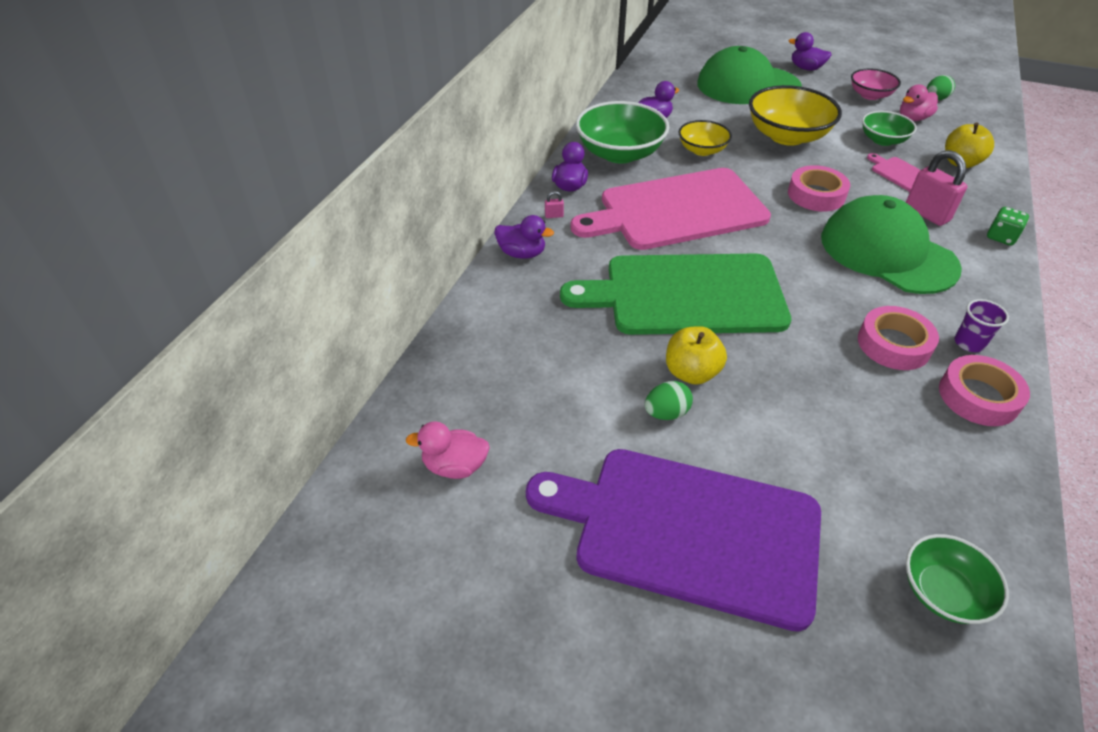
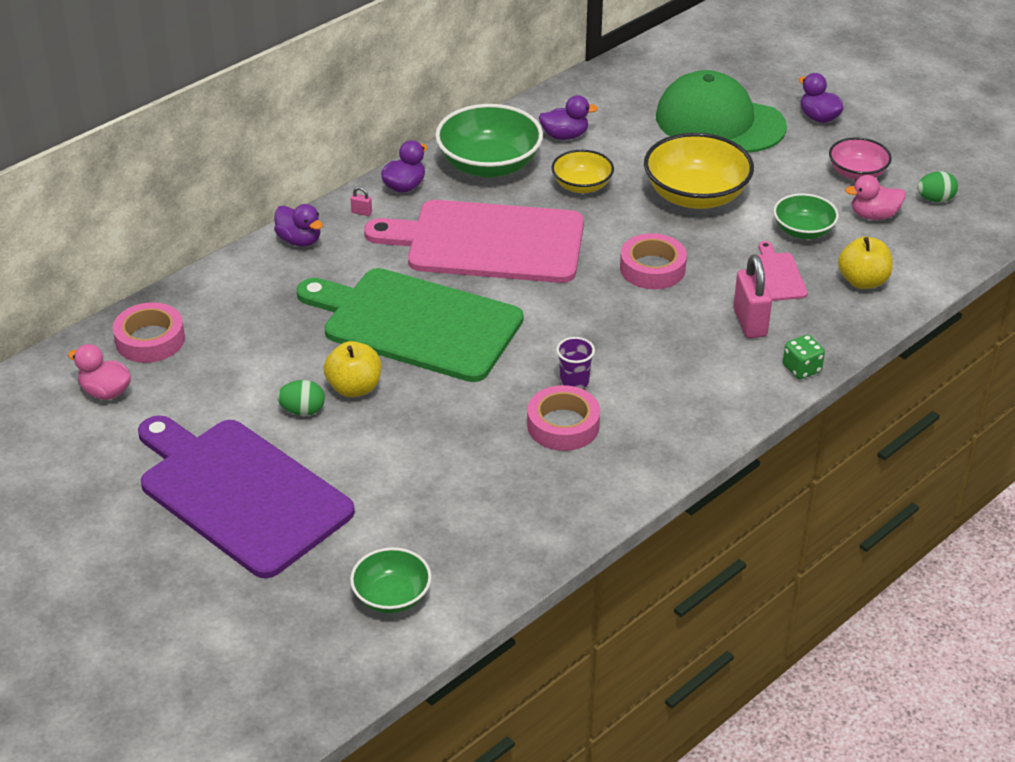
camera: 25 degrees right, 5 degrees down
green cap [821,195,962,294] -> none
pink tape [939,355,1030,426] -> pink tape moved to [113,302,185,363]
purple cup [954,299,1009,352] -> purple cup moved to [556,337,595,389]

